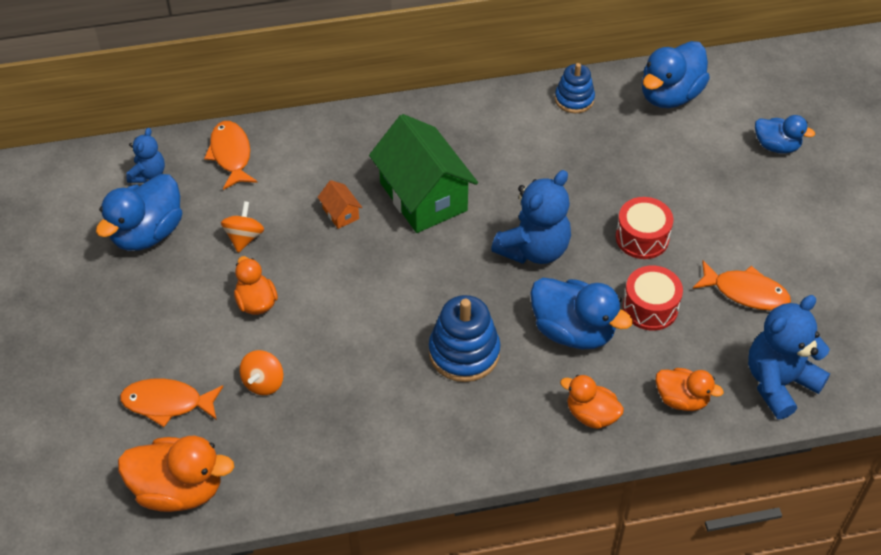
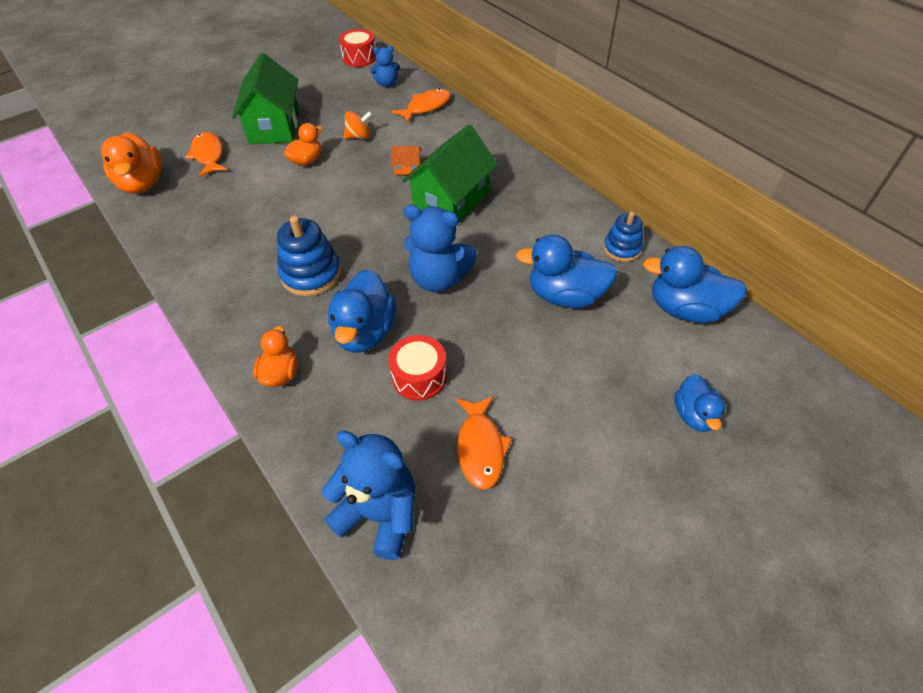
camera: 65 degrees right, 0 degrees up
blue duck [96,174,182,251] -> blue duck moved to [516,234,617,308]
orange spinning top [240,350,283,395] -> none
orange house [318,180,362,229] -> orange house turned 60 degrees clockwise [391,146,422,175]
red drum [616,197,673,259] -> red drum moved to [339,29,376,67]
orange duck [655,368,724,411] -> none
none -> green house [232,53,299,144]

